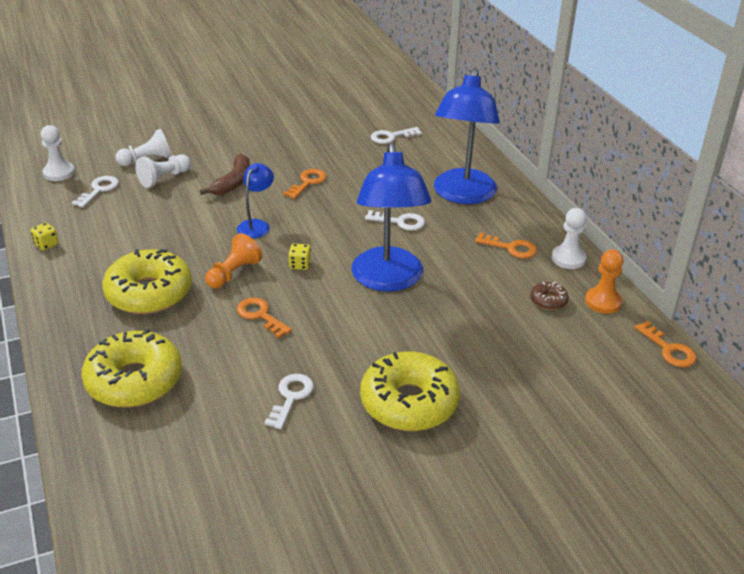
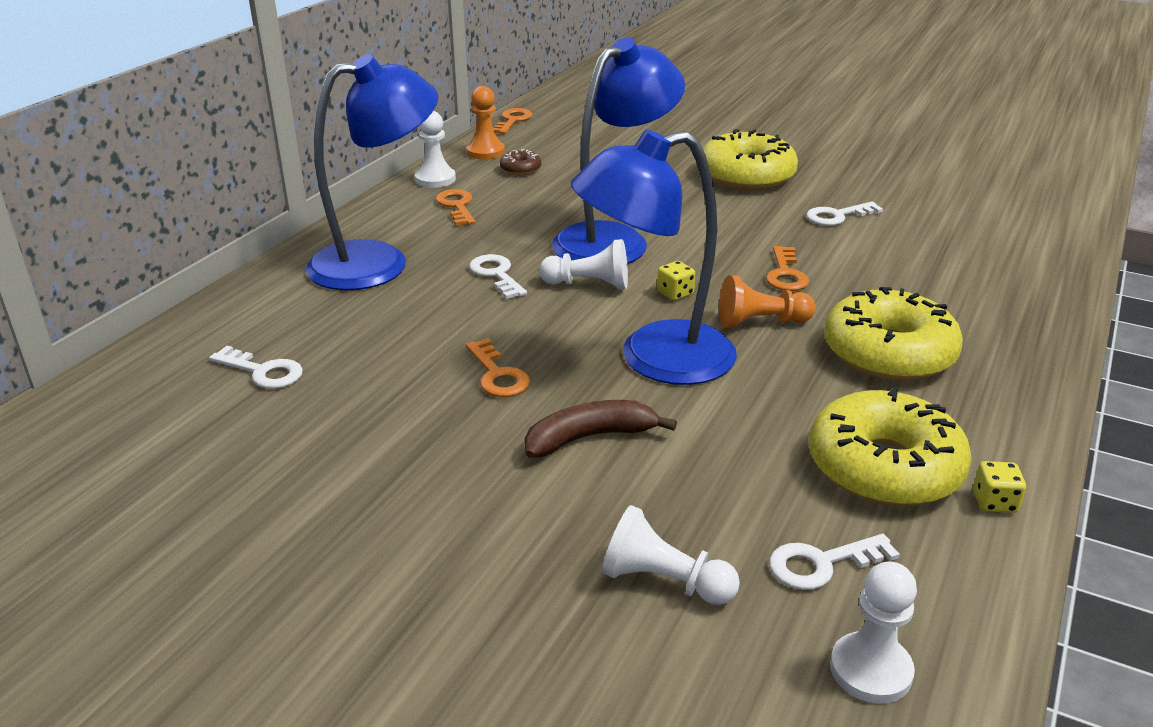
camera: 130 degrees left, 5 degrees down
yellow donut [81,329,182,408] -> yellow donut moved to [809,388,972,507]
white pawn [135,154,191,188] -> white pawn moved to [539,239,628,289]
blue lamp [237,163,274,239] -> blue lamp [571,129,737,385], size x2.07
orange key [283,169,326,199] -> orange key turned 105 degrees counterclockwise [466,338,530,397]

